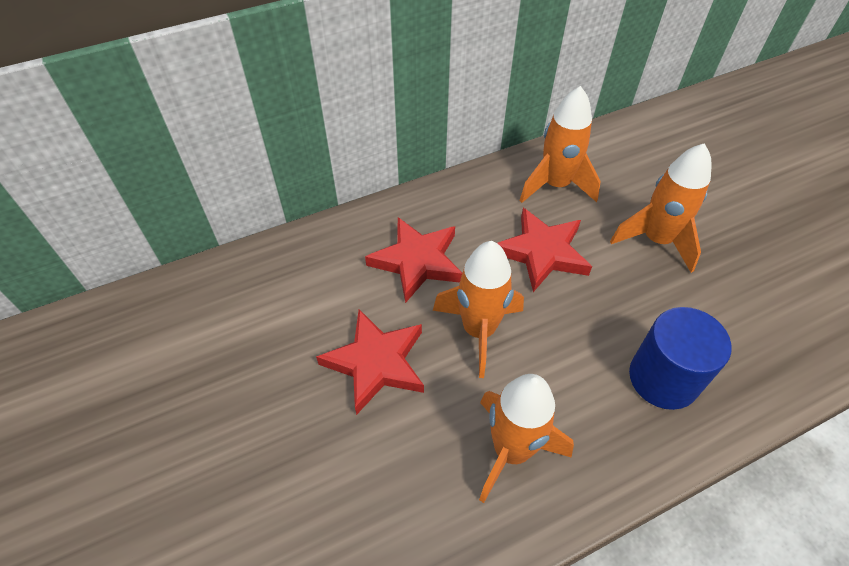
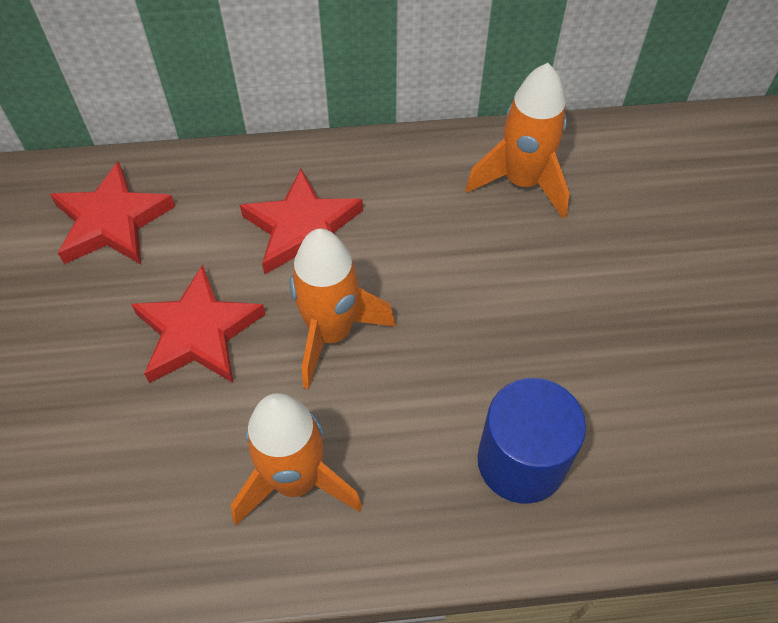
camera: 20 degrees right, 5 degrees up
red star [497,208,592,292] -> red star moved to [50,161,176,264]
orange rocket [610,143,712,273] -> none

